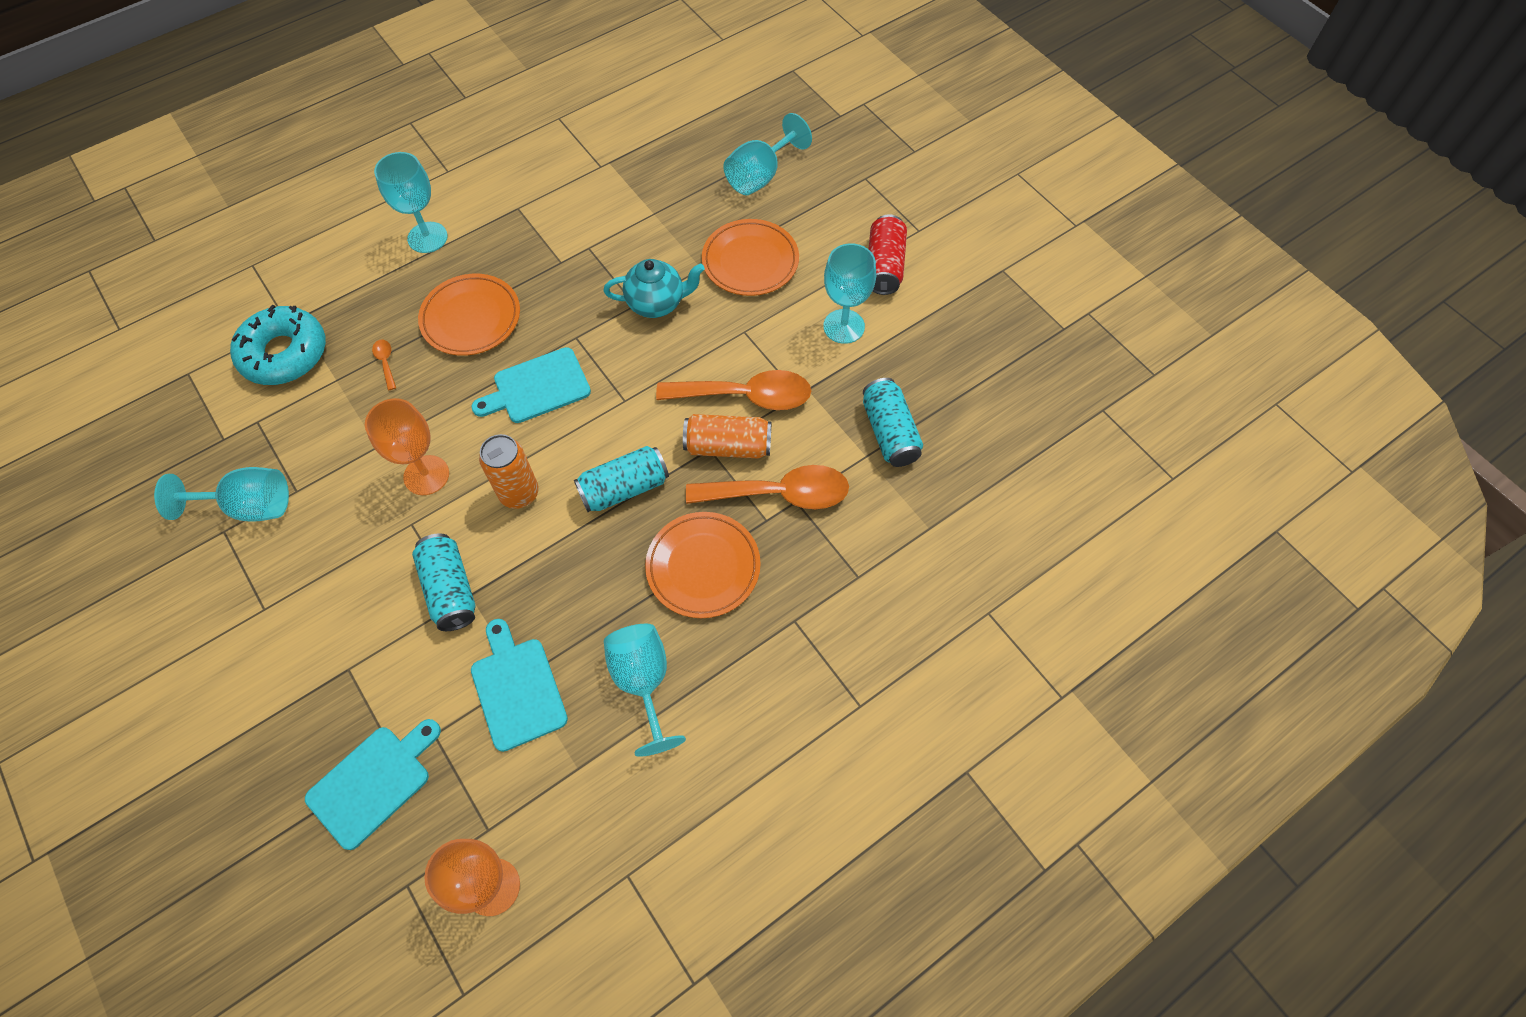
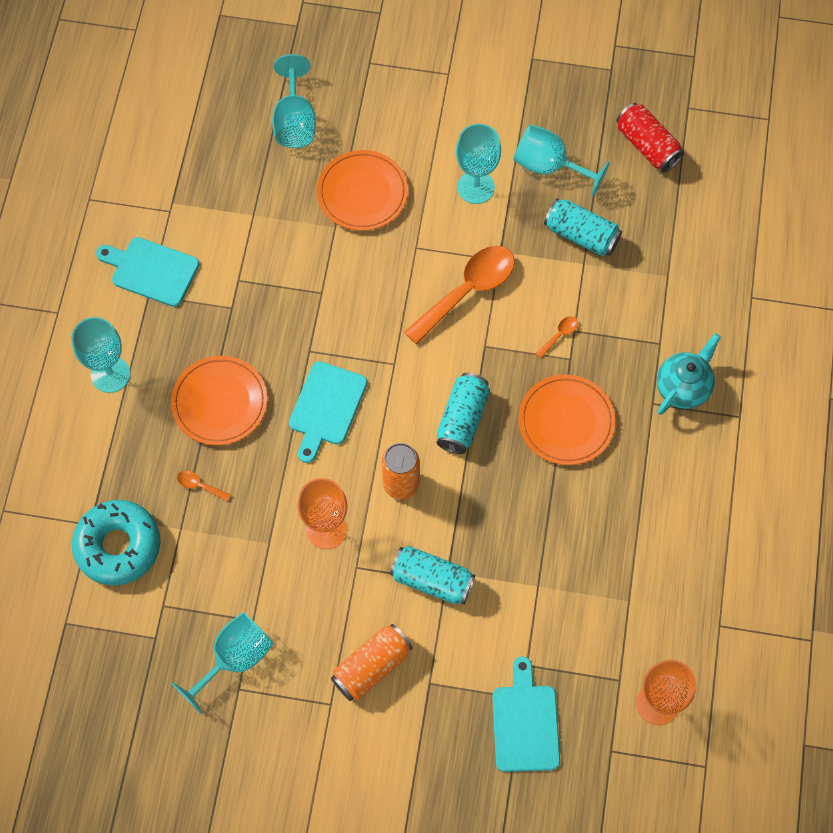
camera: 45 degrees left, 5 degrees up
turquoise cutting board [471,619,568,752] -> turquoise cutting board moved to [96,237,200,307]
turquoise teapot [603,259,705,318] -> turquoise teapot moved to [657,333,721,415]
turquoise goblet [604,624,686,757] -> turquoise goblet moved to [514,124,610,196]
orange can [683,414,771,458] -> orange can moved to [331,624,413,701]
orange spoon [686,465,849,509] -> orange spoon [536,316,578,358], size x0.40
red can [868,214,907,295] -> red can moved to [616,103,684,172]

